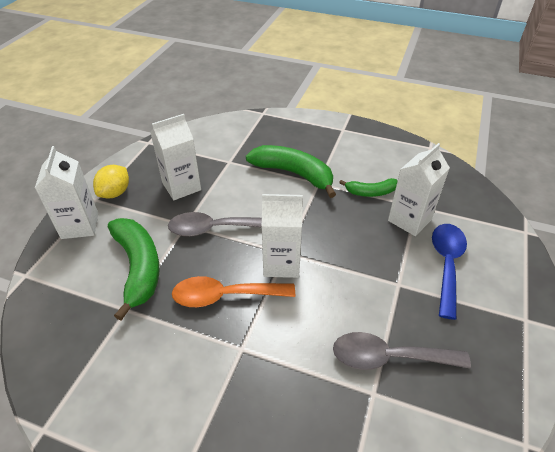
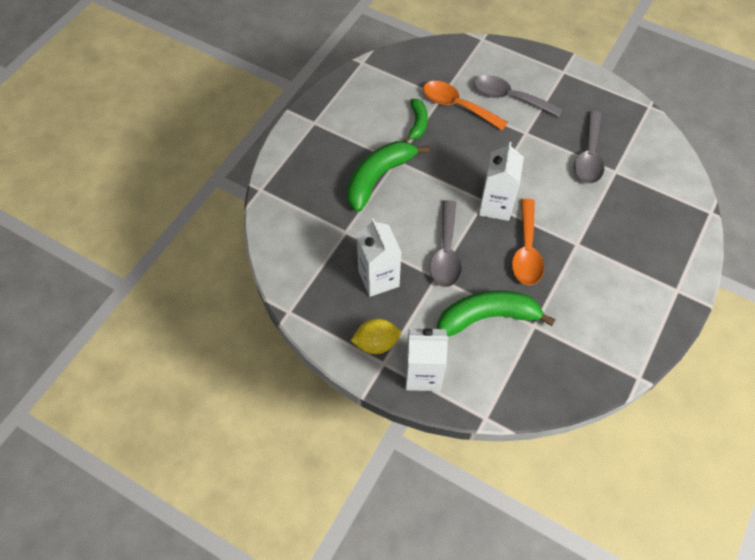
camera: 80 degrees left, 15 degrees up
yellow lemon [93,165,129,198] -> yellow lemon turned 45 degrees counterclockwise [350,319,401,354]
white carton [388,143,450,236] -> orange spoon [423,81,508,130]
blue spoon [432,224,467,320] -> grey spoon [474,75,563,117]

